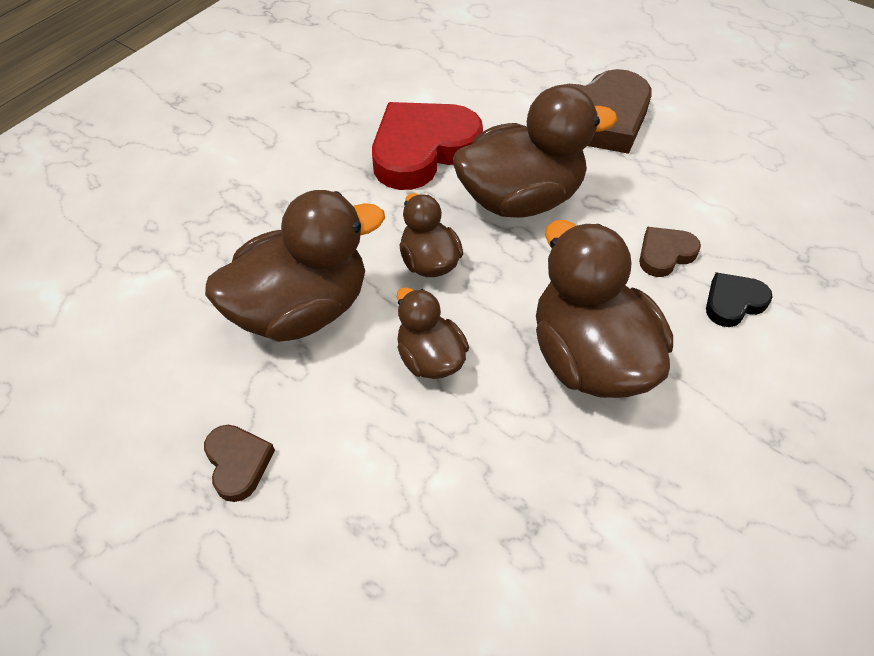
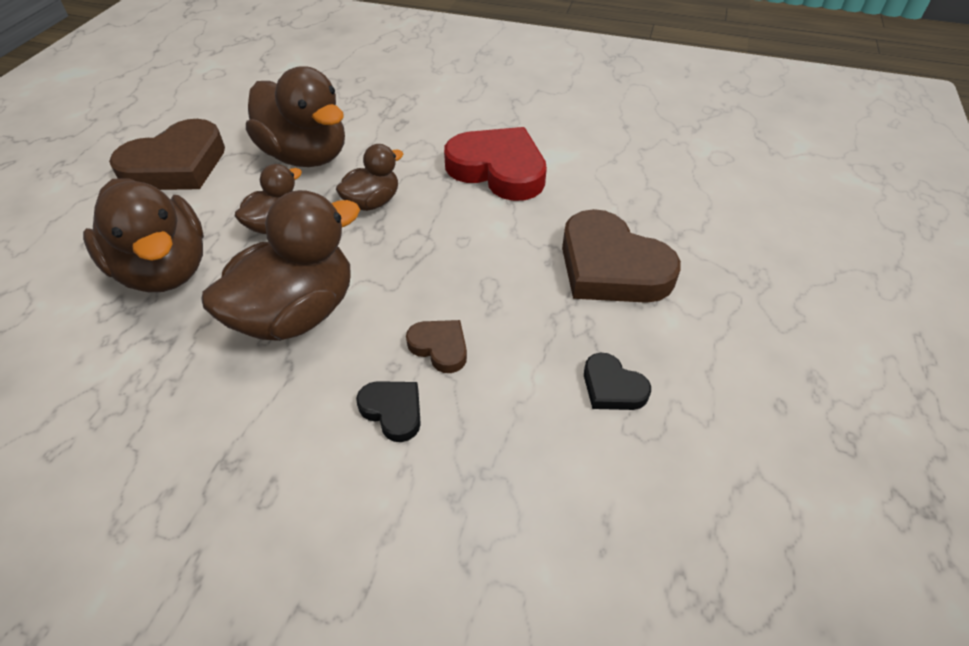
camera: 70 degrees right, 5 degrees down
brown heart [204,425,275,502] -> brown heart [109,119,225,190], size x2.07
brown duck [453,85,617,218] -> brown duck moved to [83,178,204,292]
none -> black heart [584,352,651,410]

